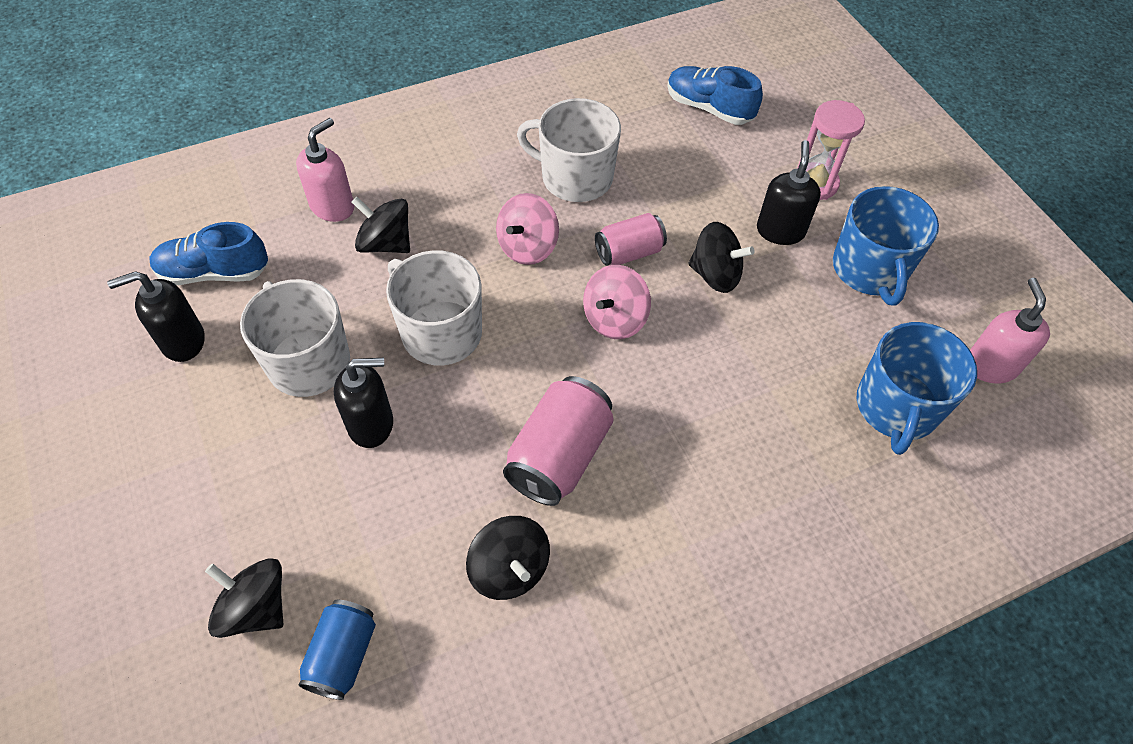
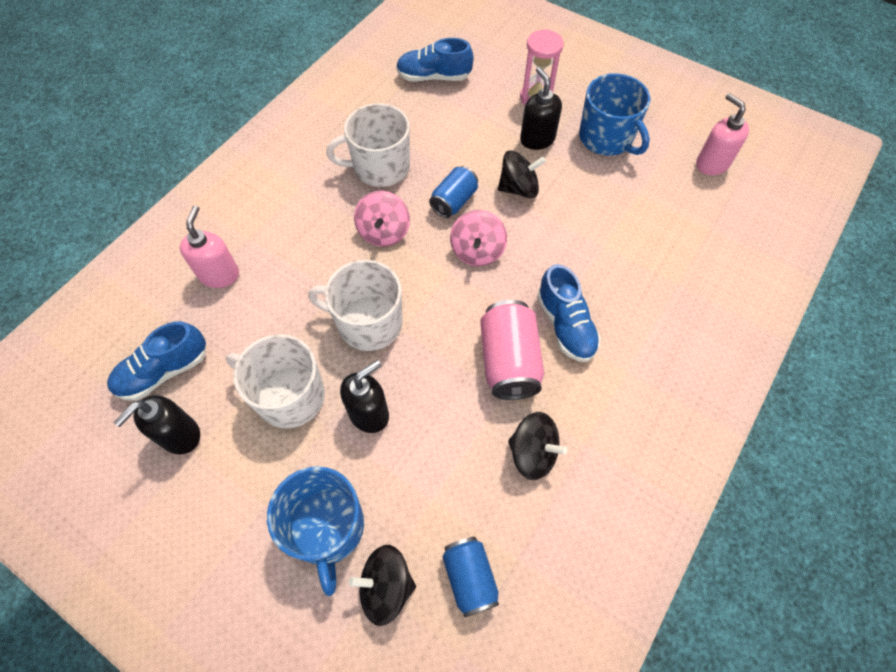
camera: 30 degrees left, 5 degrees up
black spinning top [352,197,410,253] -> none
pink can [595,213,667,266] -> blue can [429,166,478,218]
blue mug [857,322,977,455] -> blue mug moved to [267,466,364,596]
none -> blue shoe [537,264,601,362]

